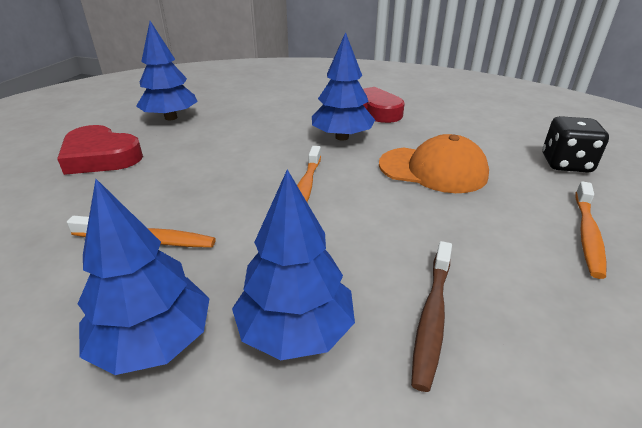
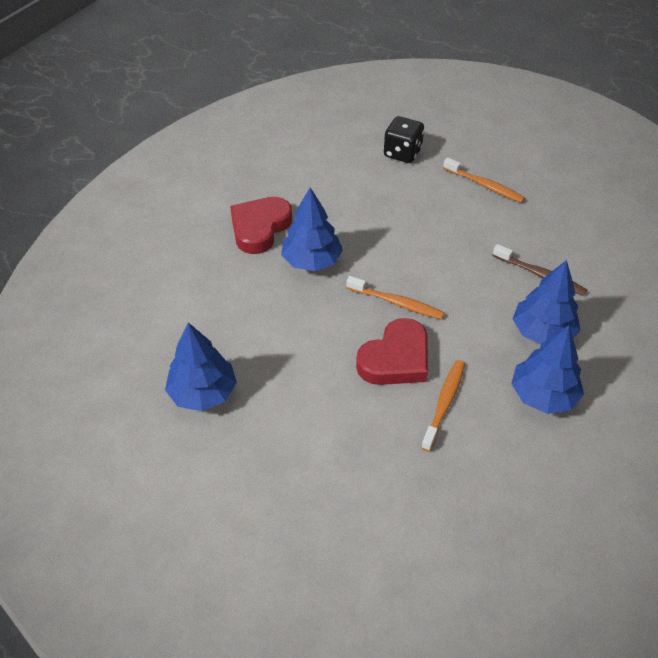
camera: 75 degrees left, 15 degrees up
red heart [57,125,143,175] -> red heart moved to [356,318,428,385]
orange cap [379,134,489,193] -> none

